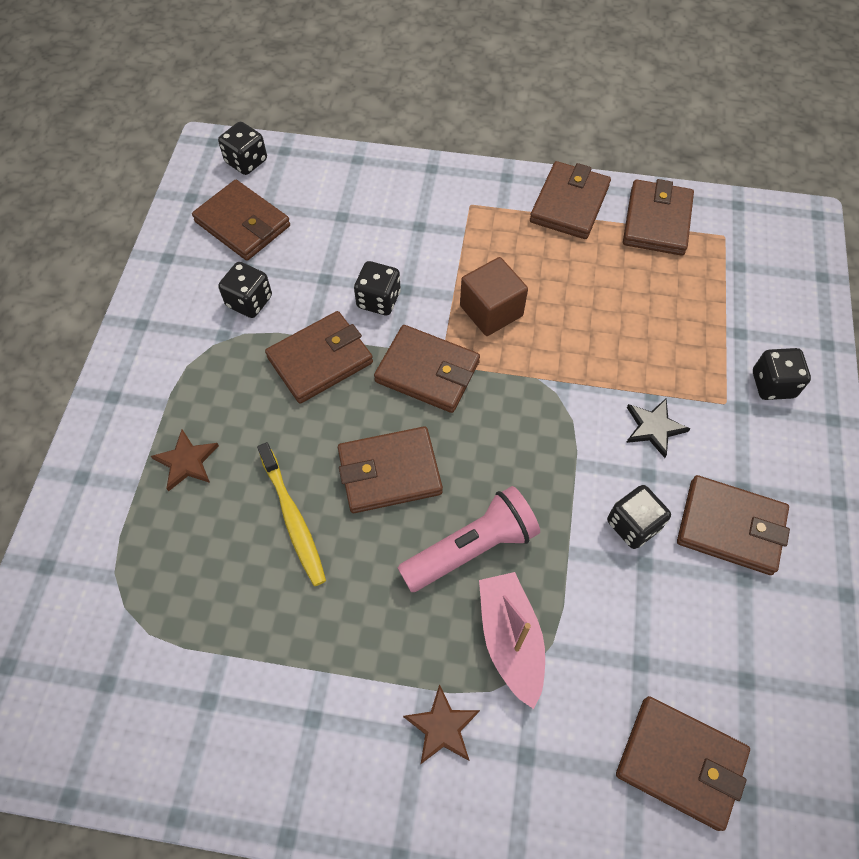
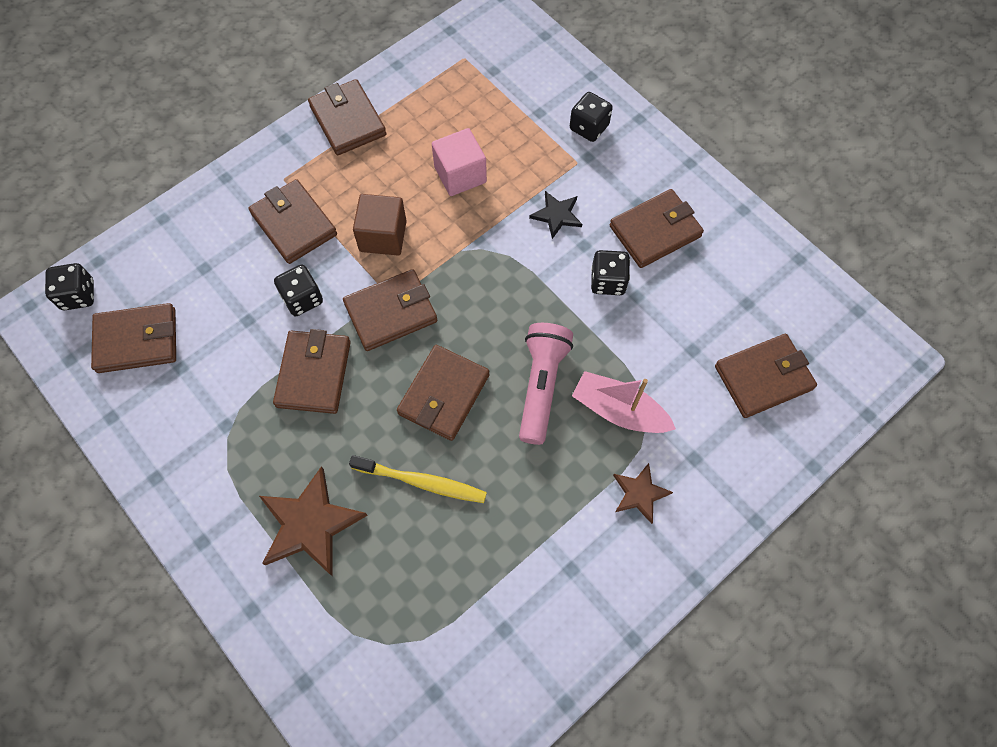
camera: 50 degrees left, 5 degrees up
brown star [151,429,219,491] -> brown star [259,466,368,577], size x1.77
black dice [218,262,272,318] -> none
brown wallet [623,179,694,256] -> brown wallet moved to [249,179,337,264]
none -> pink cube [432,128,487,196]

